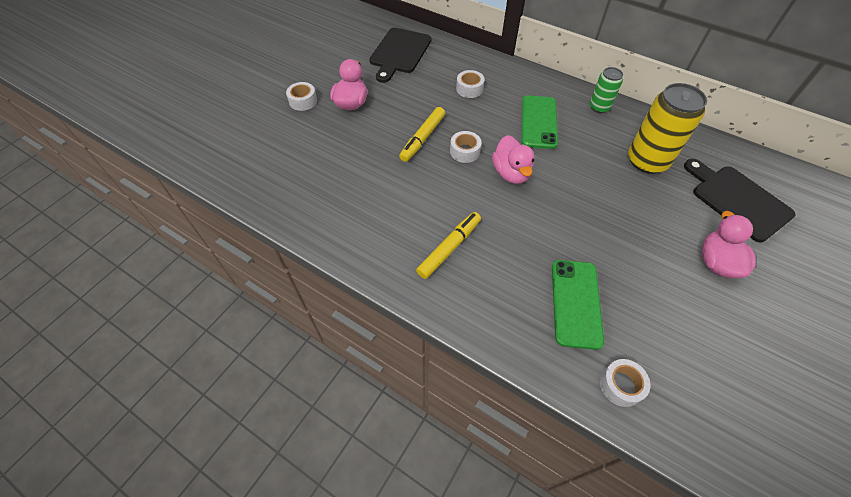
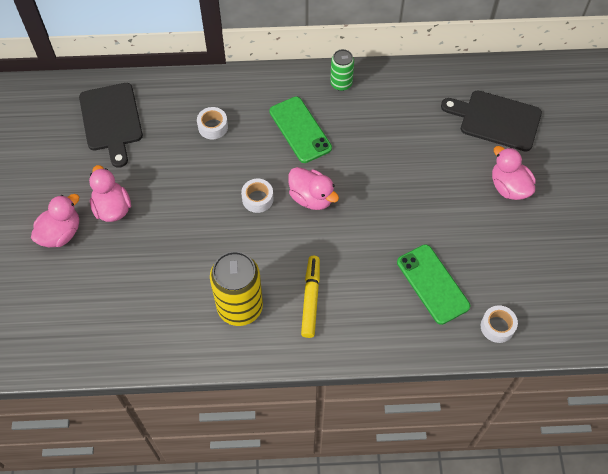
camera: 35 degrees left, 5 degrees up
white tape [286,82,317,111] -> pink duck [31,194,79,247]
yellow marker [399,107,445,162] -> none
yellow can [628,83,707,174] -> yellow can moved to [210,251,263,326]

